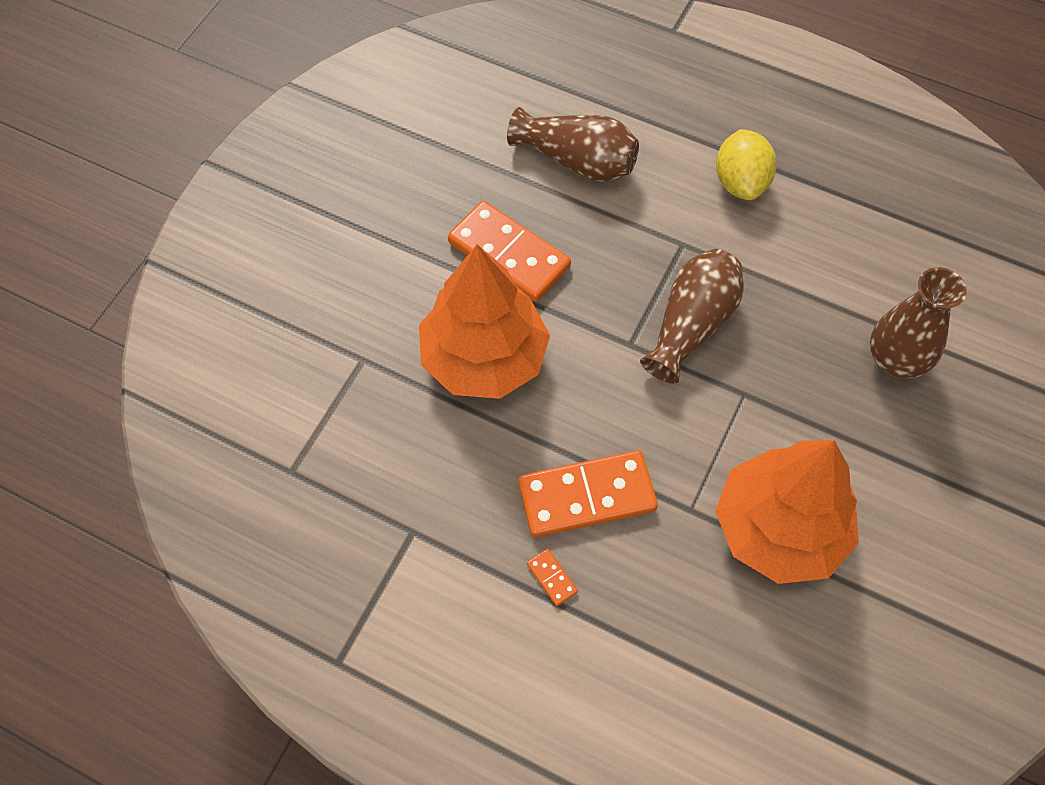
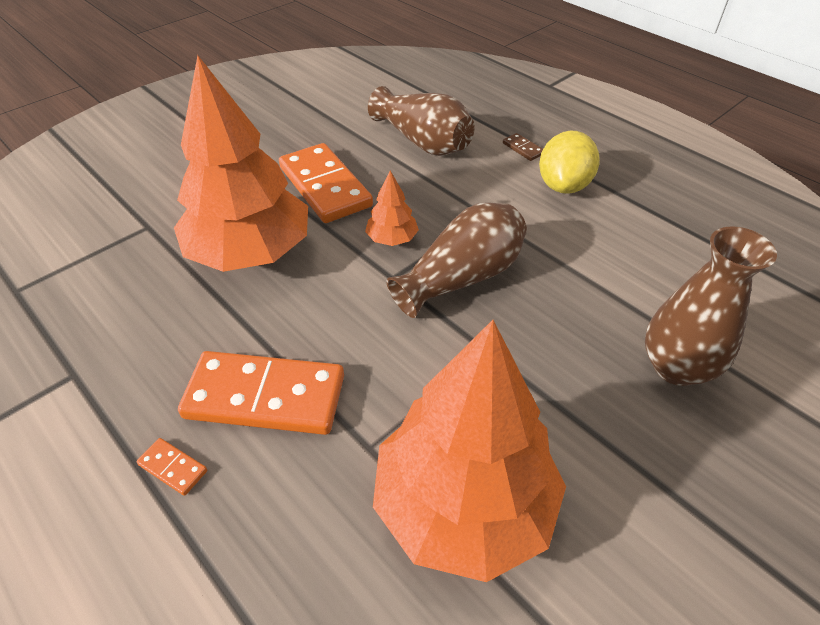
camera: 20 degrees right, 15 degrees down
orange domino [527,549,578,606] -> orange domino turned 45 degrees counterclockwise [136,438,207,496]
none -> orange tree [365,171,419,246]
none -> brown domino [503,133,543,161]

